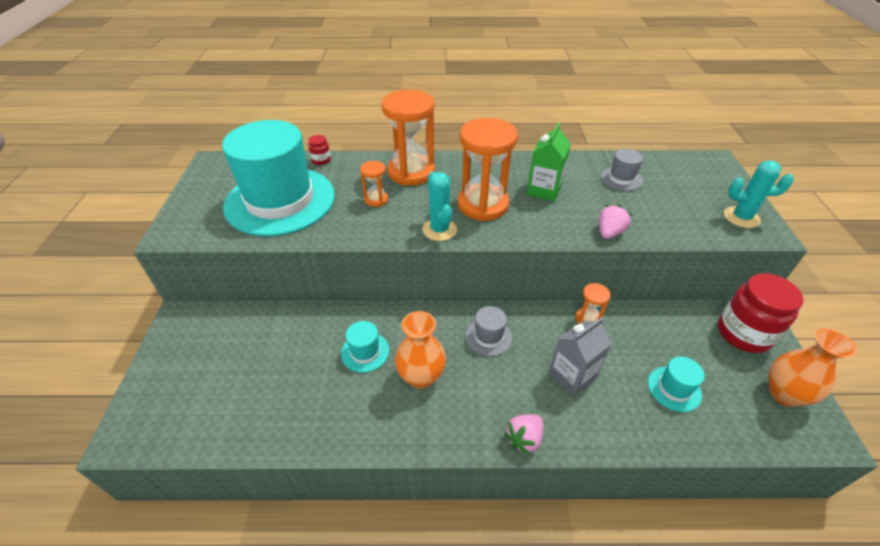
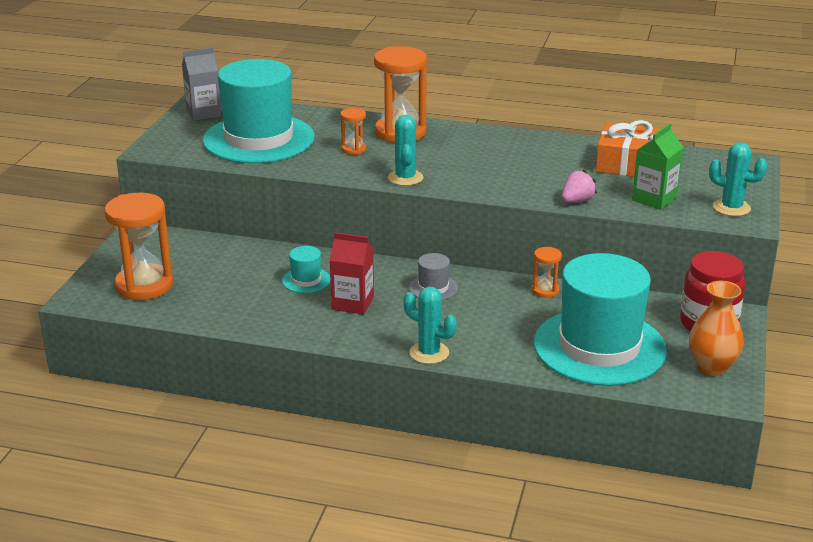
camera: 15 degrees right, 15 degrees down
red jar [308,135,331,165] -> none
orange vase [395,311,446,389] -> red carton [330,232,374,314]
orange hourglass [458,118,518,221] -> orange hourglass moved to [104,193,173,300]
pink strawberry [504,414,543,455] -> turquoise cactus [404,287,457,364]
green carton [526,123,571,202] -> green carton moved to [632,123,684,210]
grey carton [549,317,612,396] -> grey carton moved to [182,47,222,121]
grey hat [601,149,643,191] -> orange gift [595,120,660,177]
turquoise hat [648,357,705,412] -> turquoise hat [534,253,667,386], size x2.49

